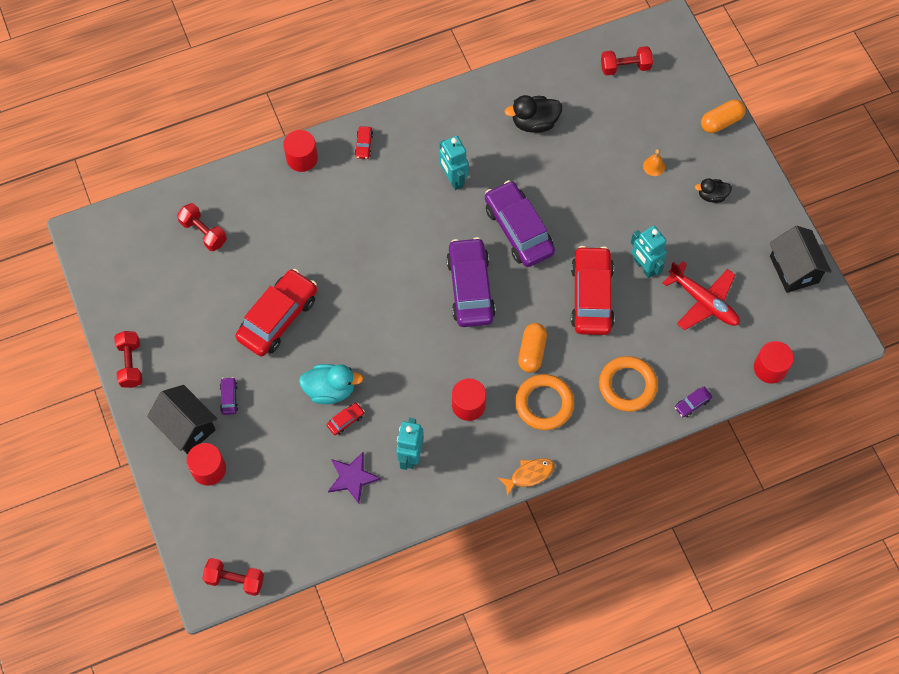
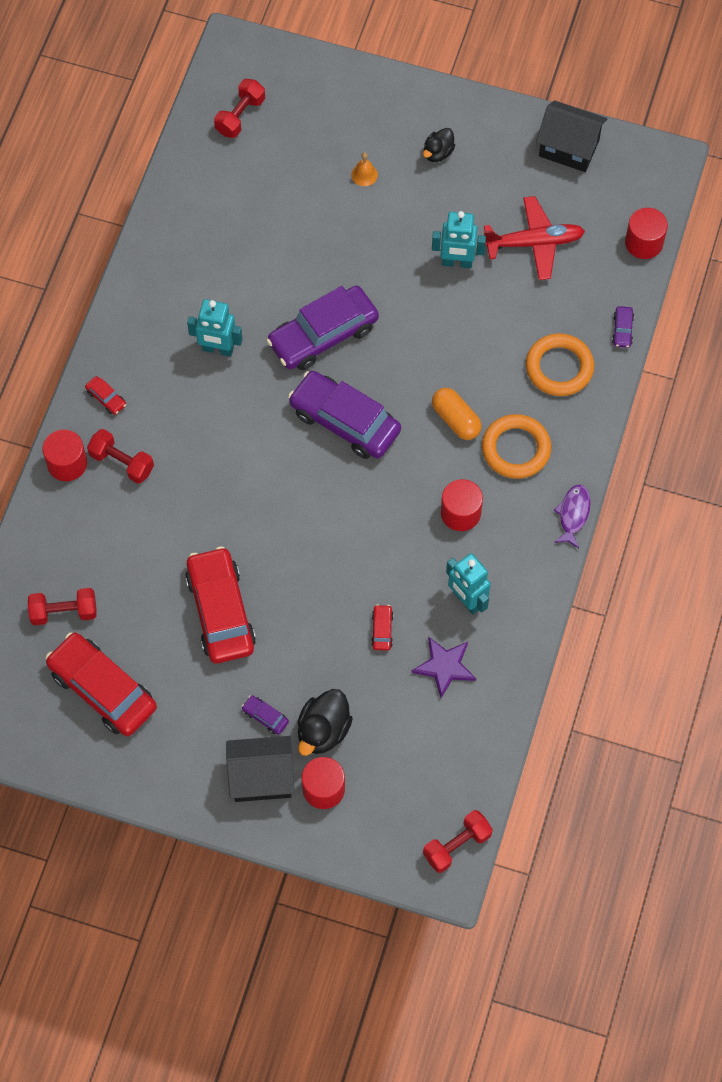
camera: 50 degrees left, 0 degrees up
red dumbbell [114,331,142,388] -> red dumbbell moved to [87,429,154,484]
turquoise duck [299,364,363,404] -> none
purple car [485,180,555,267] -> purple car turned 45 degrees counterclockwise [266,286,379,370]
orange fish [498,459,555,497] -> purple fish [554,485,591,548]
black duck [505,95,562,133] -> black duck moved to [298,689,353,756]
red car [571,246,615,335] -> red car moved to [45,632,157,736]
orange capsule [701,100,746,133] -> none

